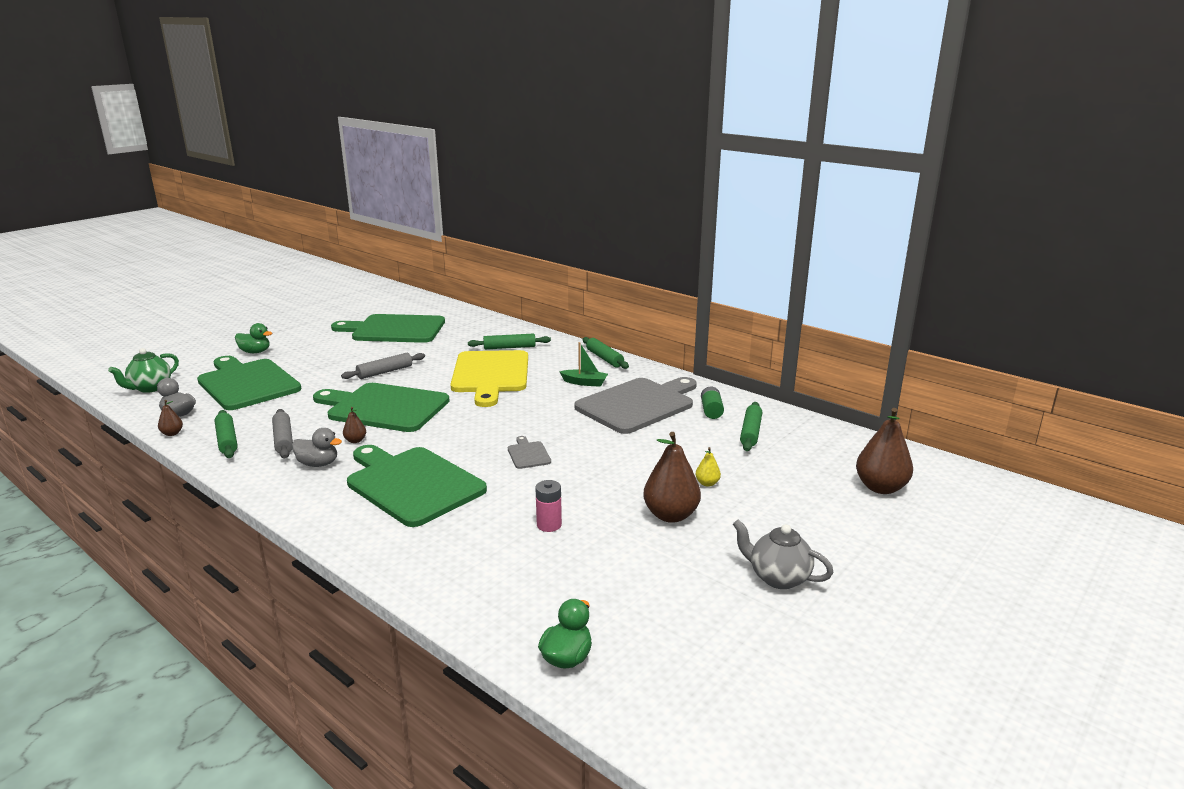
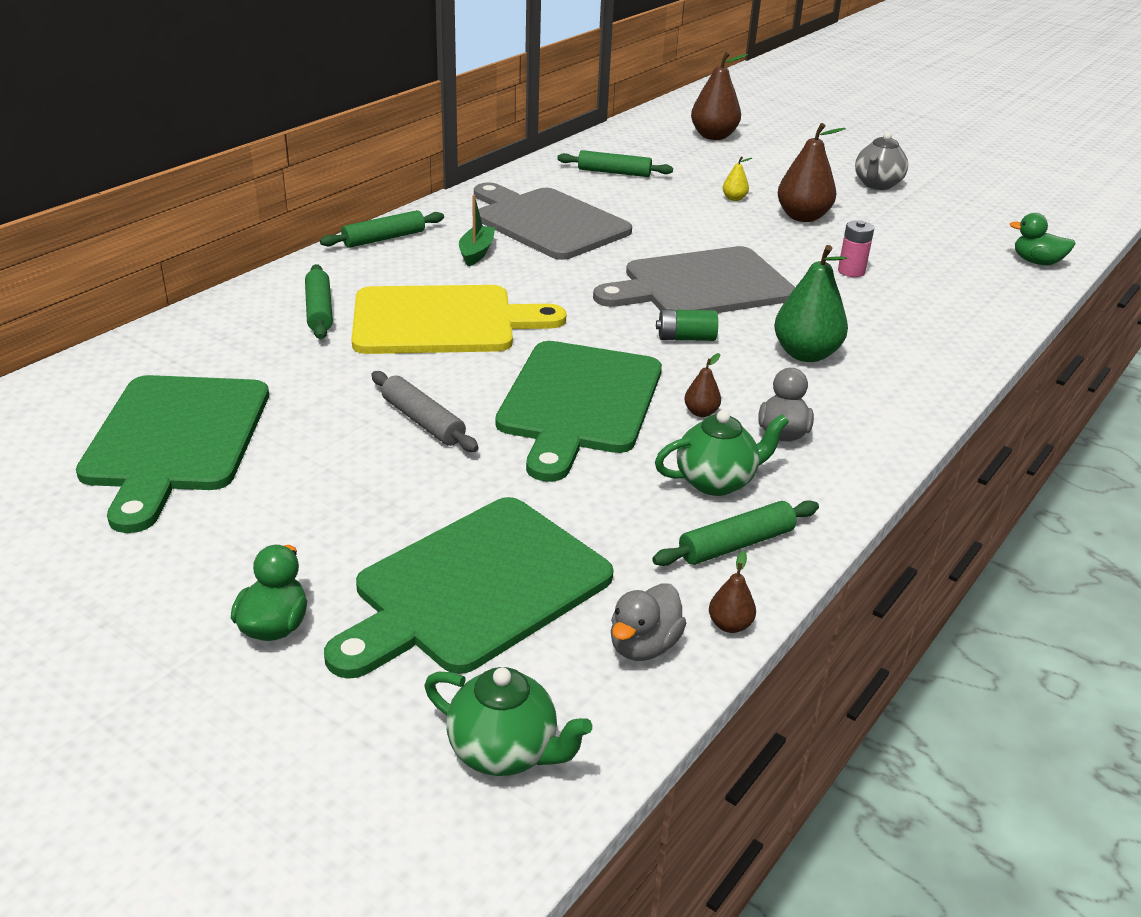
camera: 95 degrees left, 10 degrees up
grey rolling pin [272,409,293,458] -> green teapot [655,410,789,496]
green cutting board [347,445,487,527] -> green pear [774,245,848,362]
grey cutting board [508,436,551,469] -> grey cutting board [593,246,795,313], size x2.46
green battery [701,387,724,419] -> green battery moved to [656,309,718,341]

